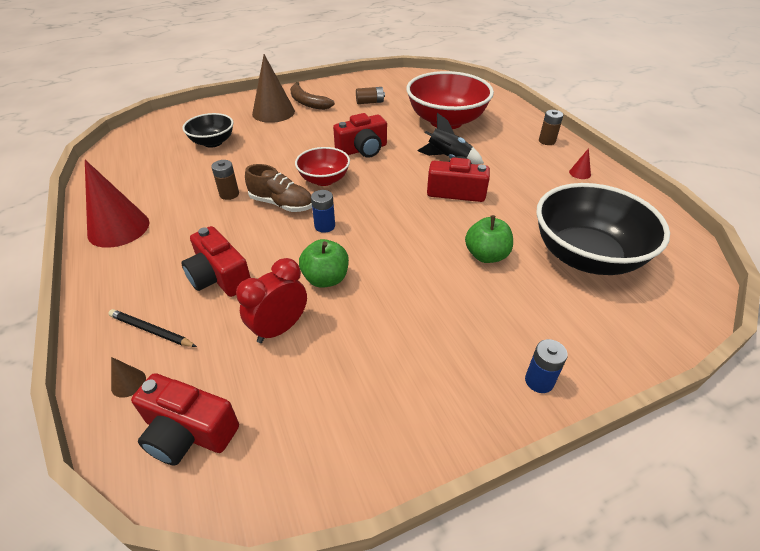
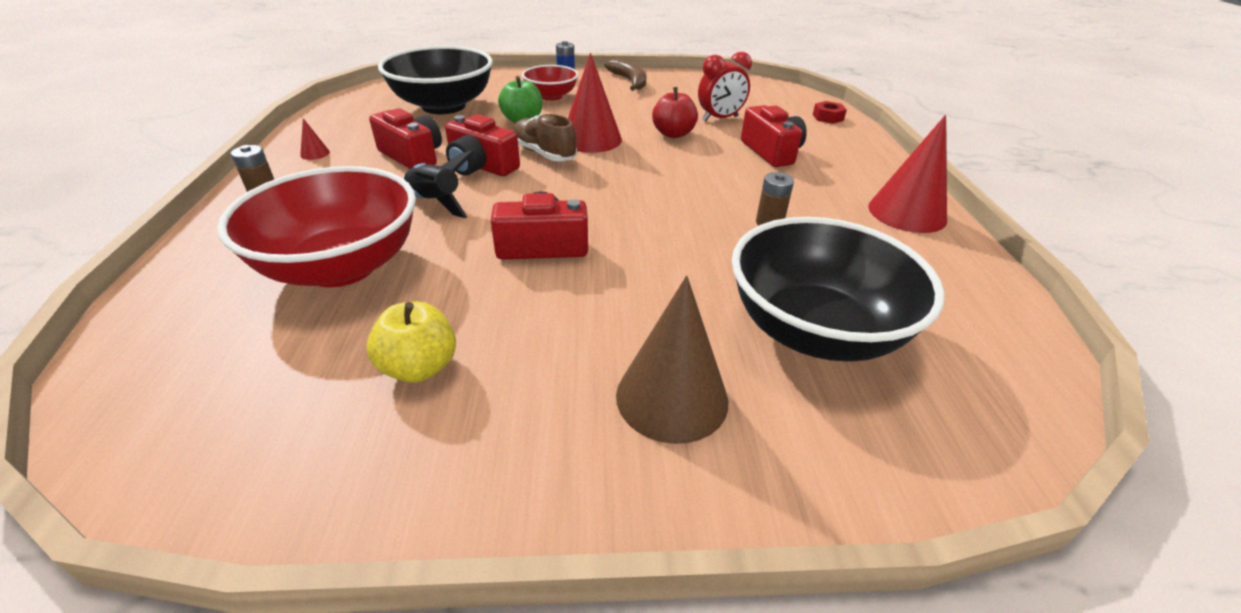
camera: 160 degrees left, 5 degrees down
black pencil [108,309,197,347] -> none
brown cone [111,357,146,398] -> red nut [813,101,847,124]
red camera [131,373,239,465] -> red camera moved to [369,108,442,169]
black bowl [182,113,234,148] -> black bowl [732,217,945,362], size x1.83
brown shoe [245,164,312,212] -> brown shoe moved to [513,114,577,161]
brown banana [290,82,335,110] -> brown banana moved to [604,58,646,91]
red bowl [295,147,350,186] -> red bowl moved to [522,65,579,101]
green apple [299,239,349,288] -> red apple [652,87,698,138]
blue battery [311,190,335,233] -> none
brown battery [356,87,385,104] -> yellow apple [367,301,456,383]
none -> red cone [568,53,622,153]

